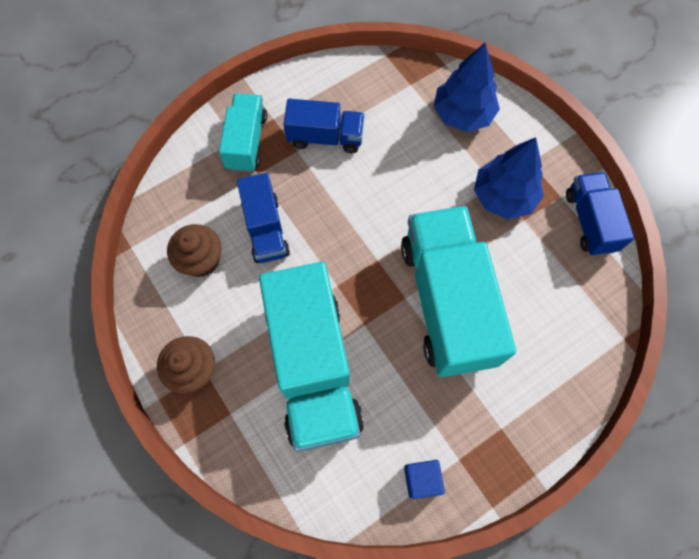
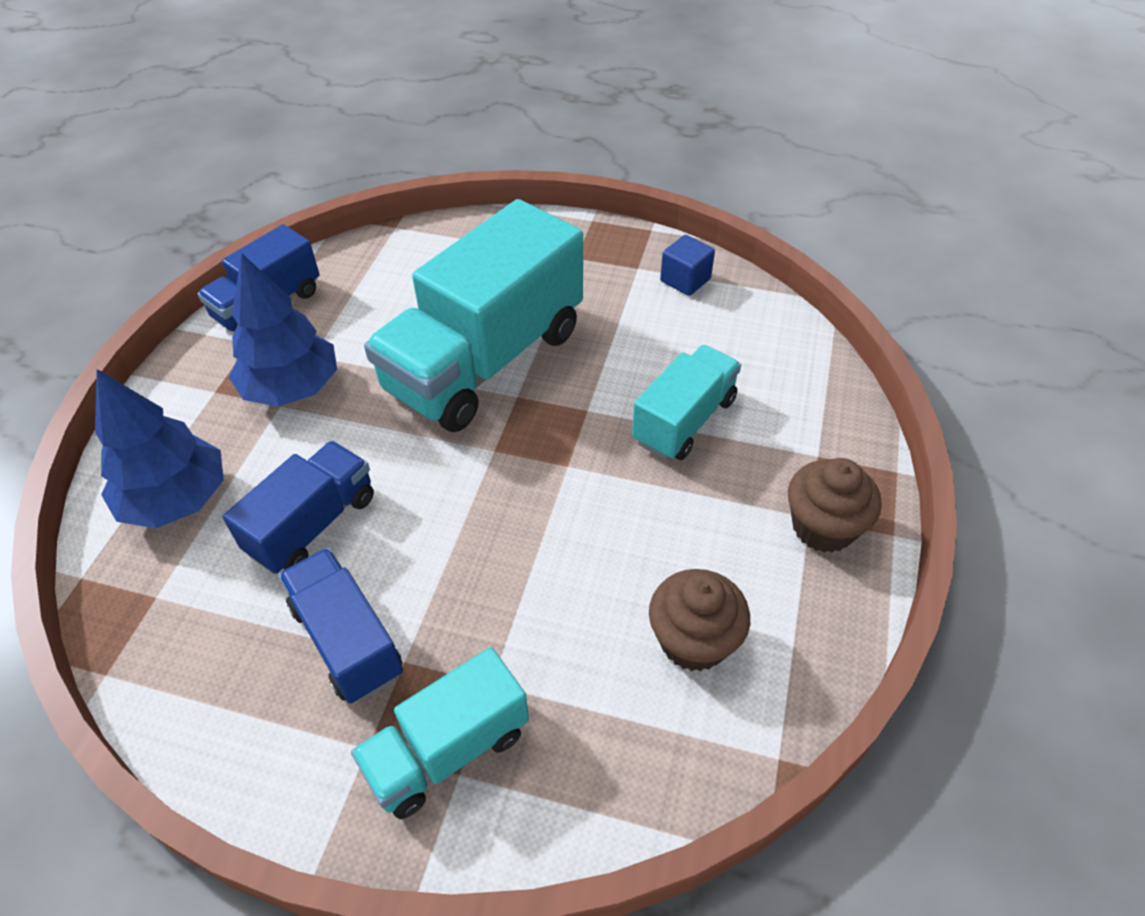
camera: 130 degrees left, 20 degrees down
blue truck [237,173,290,263] -> blue truck moved to [223,441,374,574]
turquoise truck [259,262,364,452] -> turquoise truck [632,345,741,460], size x0.54

